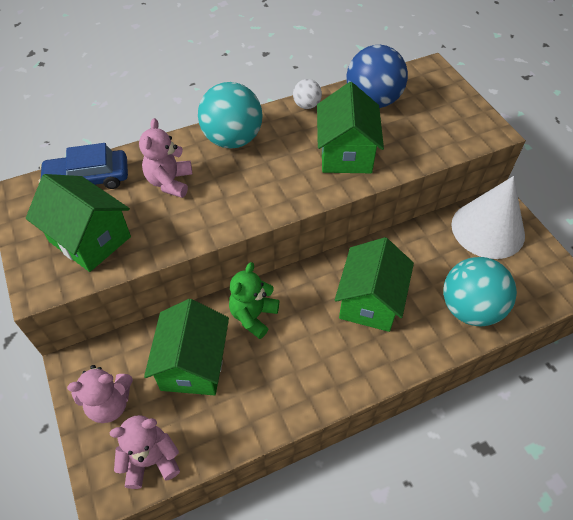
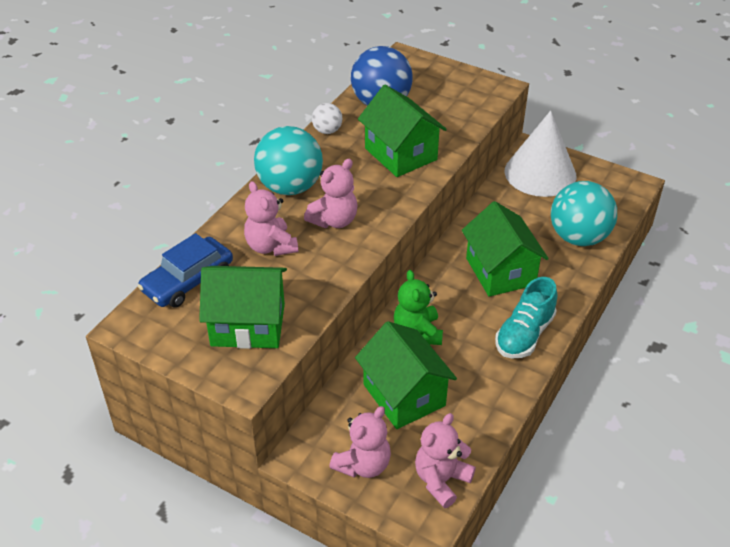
camera: 35 degrees left, 10 degrees down
none -> pink teddy bear [304,159,357,228]
none -> turquoise shoe [495,277,557,358]

